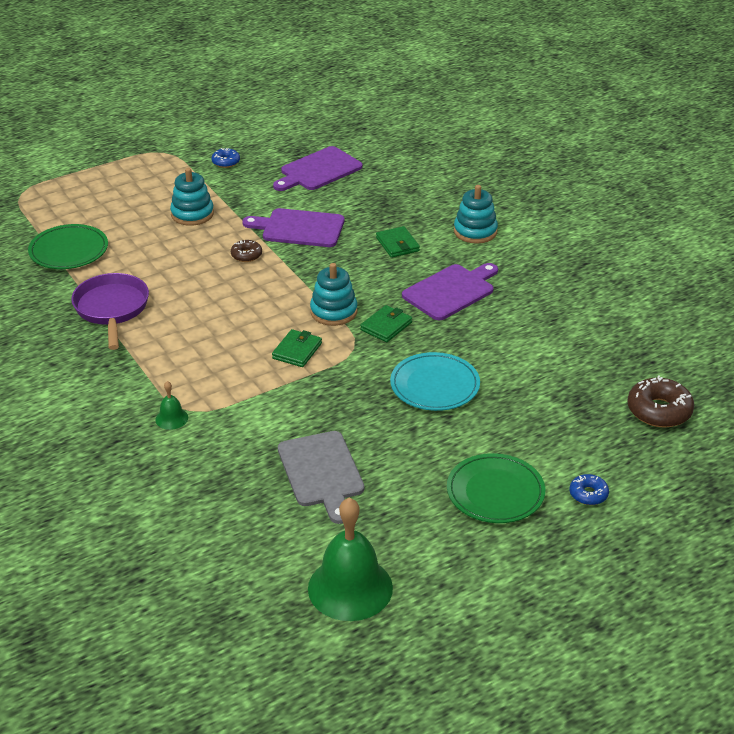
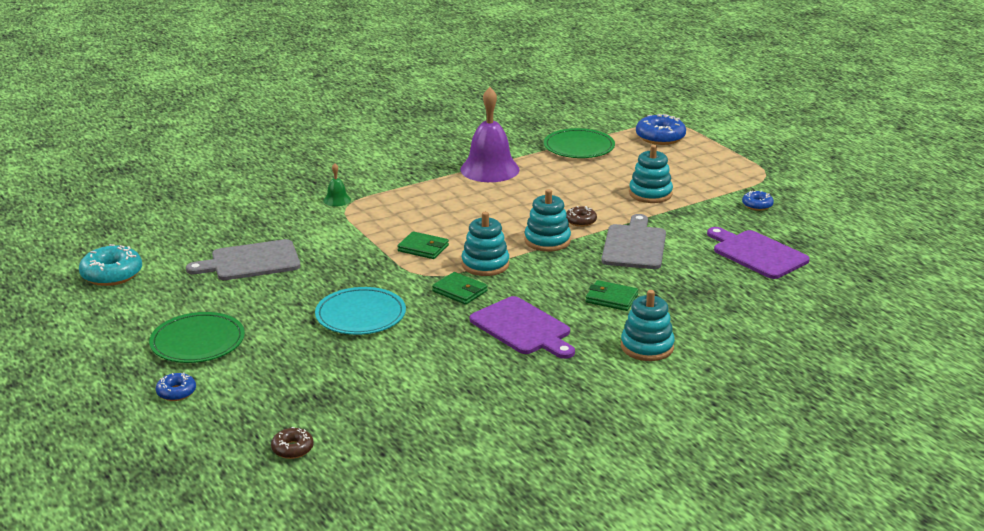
camera: 90 degrees right, 10 degrees down
purple pan [71,273,149,350] -> purple bell [460,87,520,182]
purple cutting board [242,208,344,247] -> grey cutting board [601,214,666,269]
green bell [308,498,393,621] -> turquoise donut [79,244,142,286]
green wallet [376,226,420,258] -> green wallet turned 45 degrees clockwise [586,280,638,311]
brown donut [627,376,694,428] -> brown donut [271,427,314,459], size x0.56
none -> turquoise stacking toy [524,189,571,252]
none -> blue donut [636,114,686,145]

